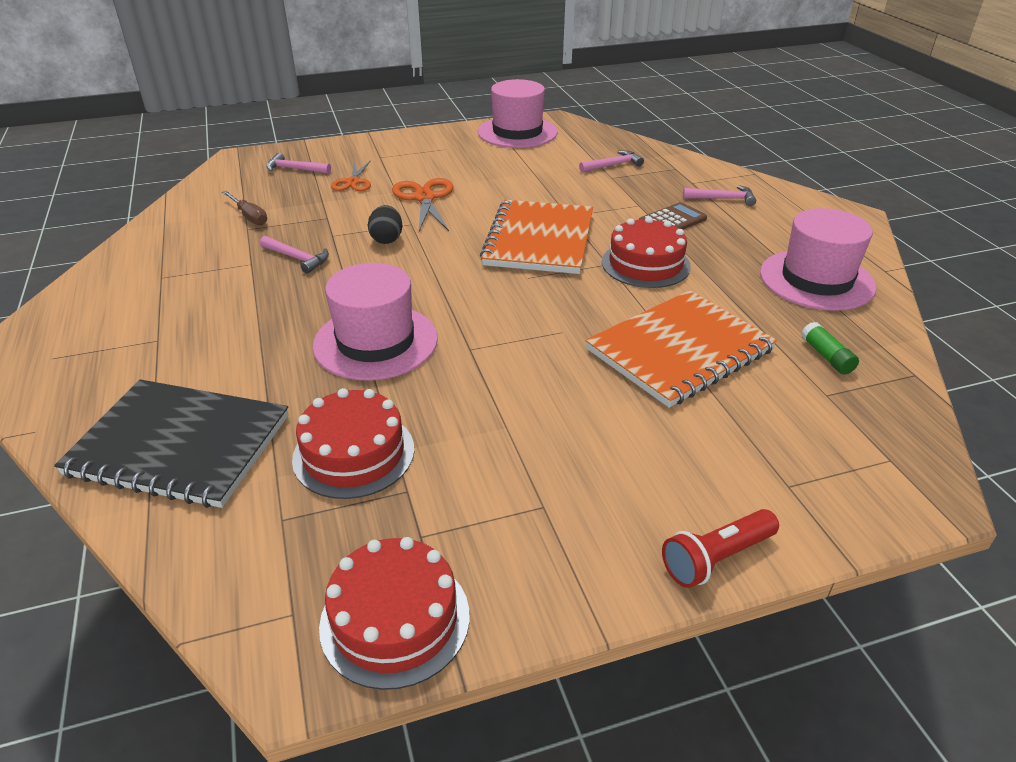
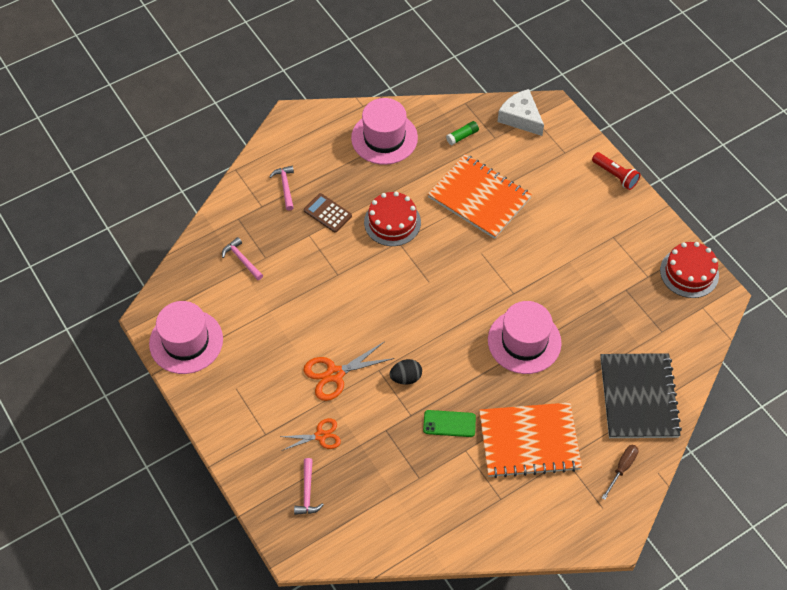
camera: 105 degrees left, 20 degrees up
brown screwdriver [222,191,267,225] -> brown screwdriver moved to [602,445,639,500]
pink hammer [260,236,329,274] -> green phone [423,410,476,437]
red cake [292,388,414,499] -> none
orange notebook [480,200,593,274] -> orange notebook moved to [479,402,582,478]
none -> white cheese [497,89,544,136]

